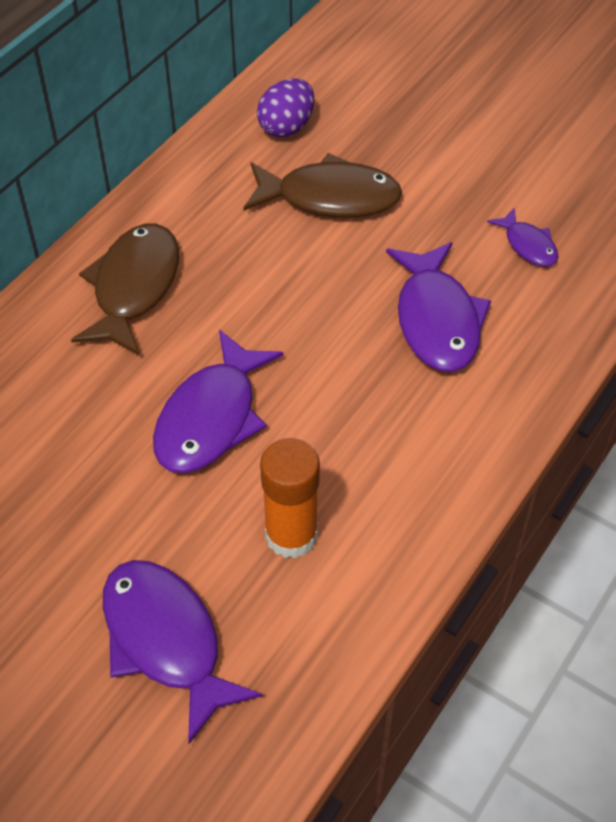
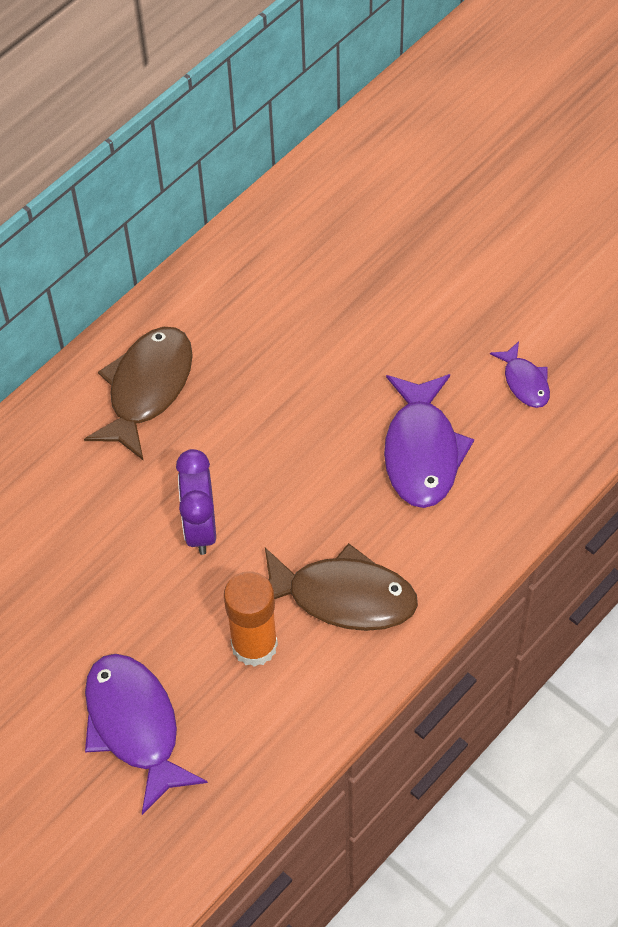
camera: 10 degrees right, 5 degrees up
purple fish [153,330,283,473] -> purple clock [176,449,216,555]
brown fish [243,153,402,218] -> brown fish moved to [265,543,418,631]
purple egg [257,78,314,138] -> none

